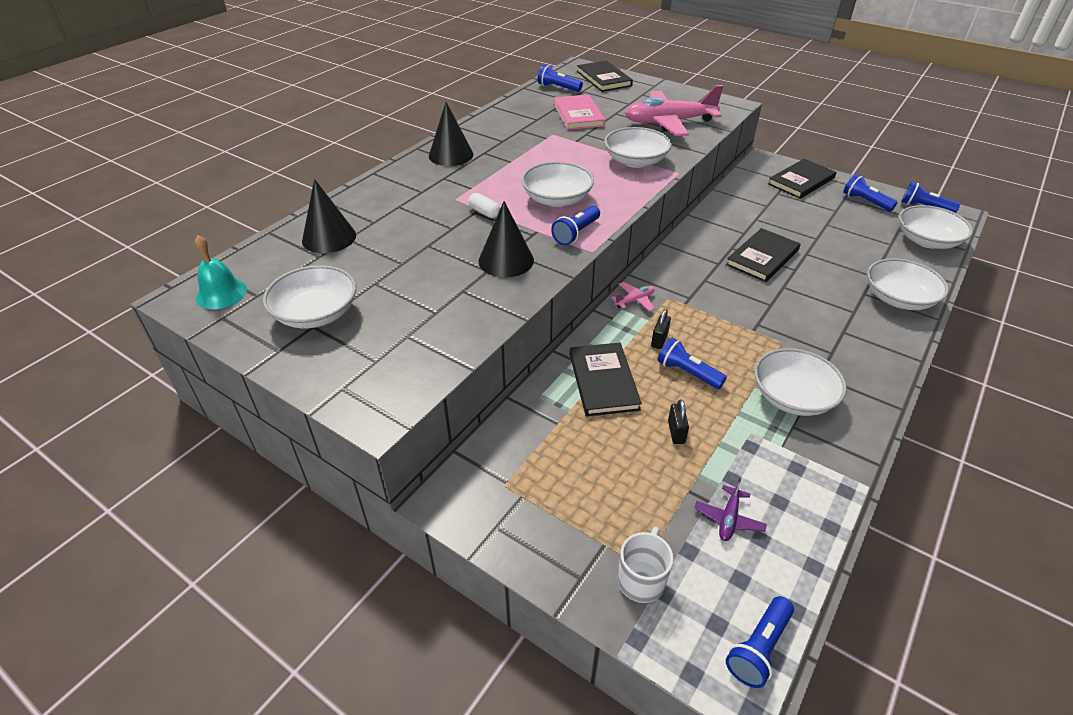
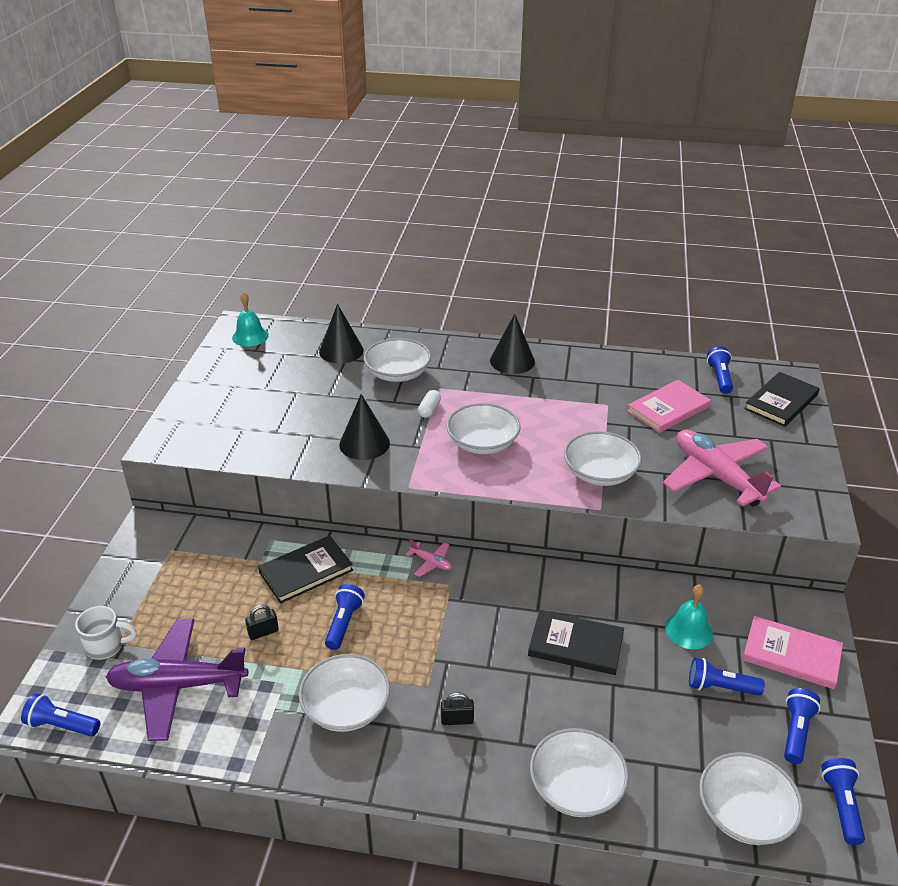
camera: 65 degrees right, 5 degrees down
white bowl [263,265,356,328] -> white bowl moved to [364,338,431,382]
blue flashlight [551,206,600,245] -> blue flashlight moved to [689,658,765,696]
black padlock [651,309,671,349] -> black padlock moved to [441,692,474,725]
purple plane [694,478,767,541] -> purple plane [106,619,248,741], size x2.43
black book [768,159,836,199] -> pink book [743,616,843,689]
none -> turquoise bell [665,584,713,649]

